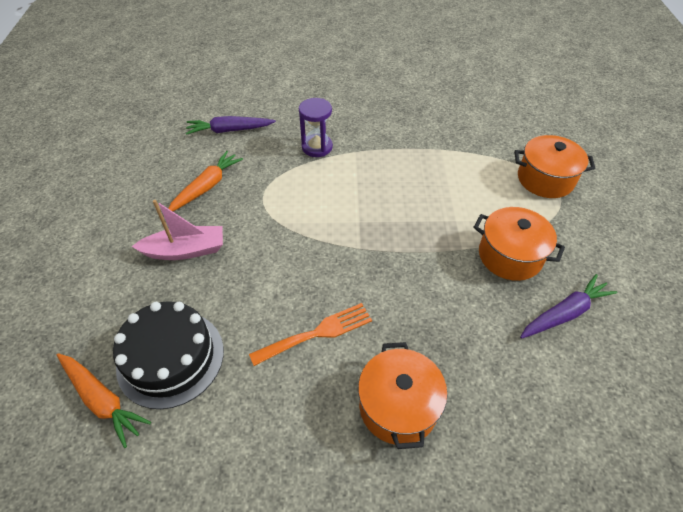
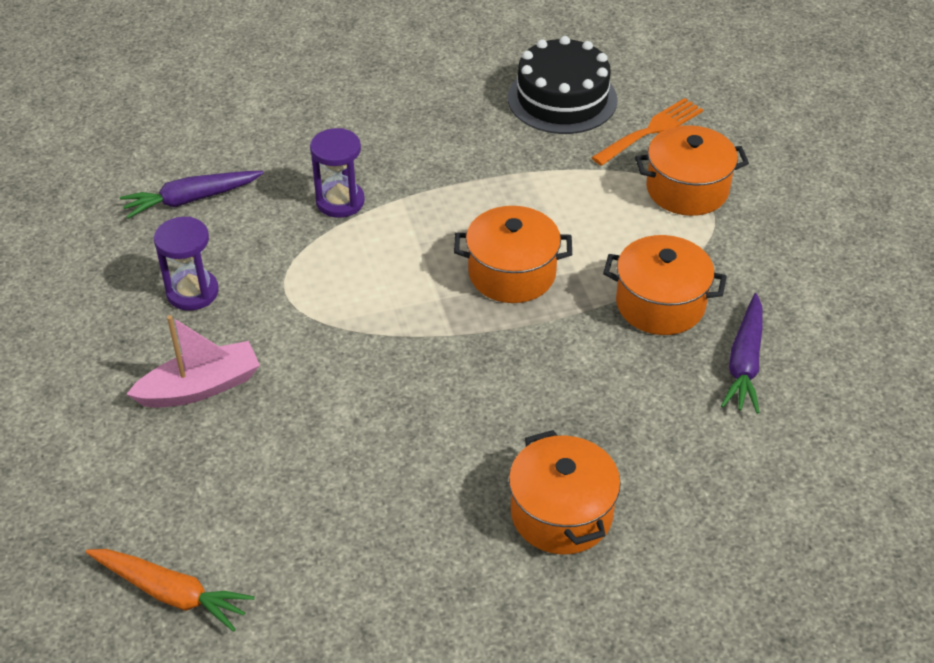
camera: 15 degrees left, 5 degrees down
black cake [113,301,224,409] -> black cake moved to [508,36,617,134]
orange carrot [168,151,243,211] -> purple hourglass [154,217,219,311]
orange fork [249,303,372,366] -> orange fork moved to [591,98,703,166]
purple carrot [520,274,617,339] -> purple carrot turned 150 degrees clockwise [721,293,763,414]
none -> orange pot [454,206,572,303]

